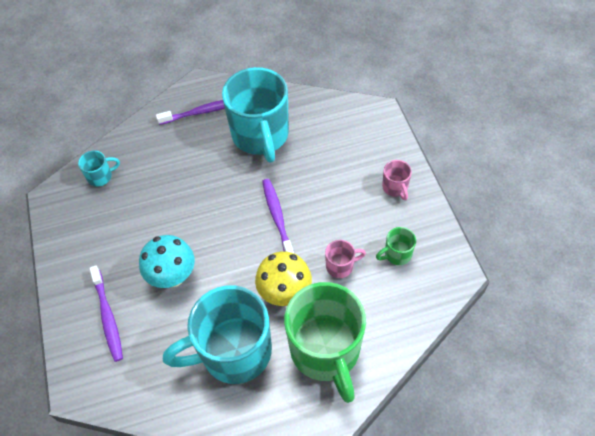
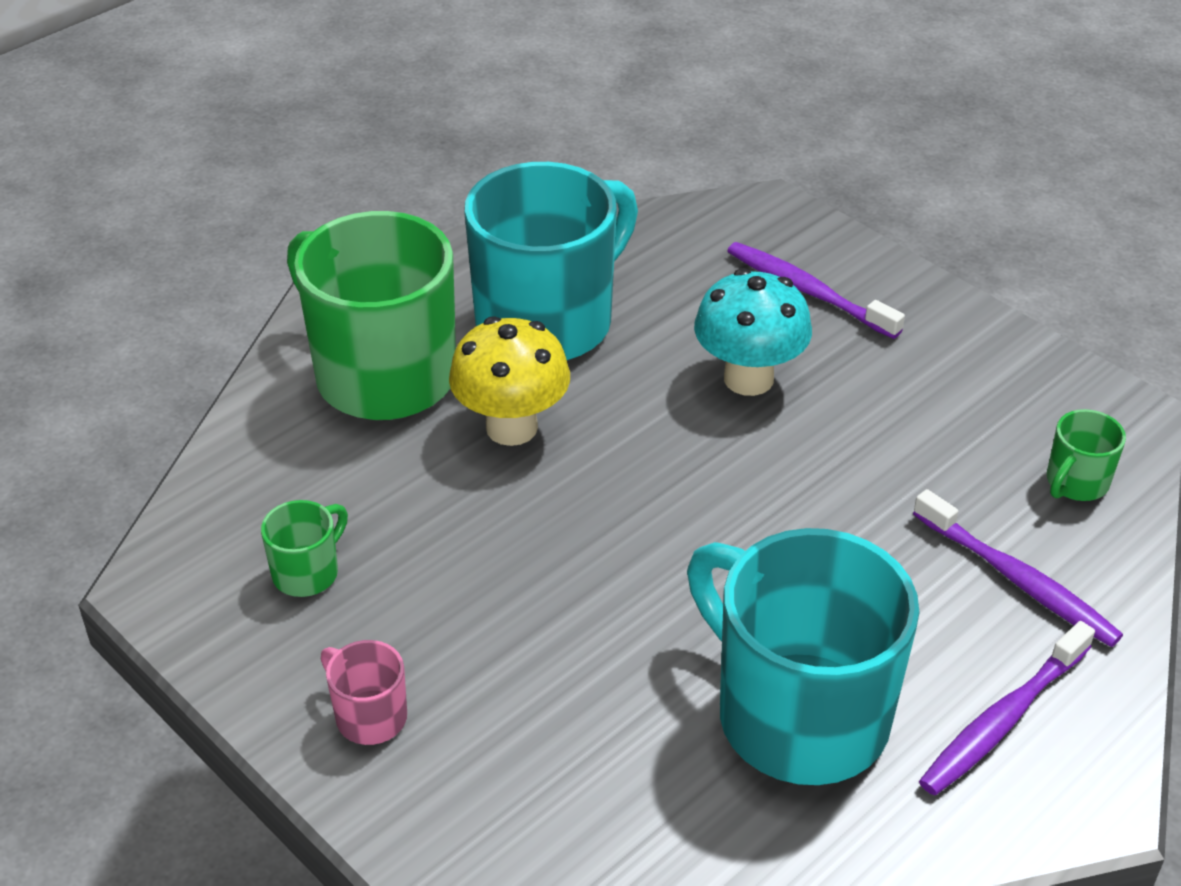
camera: 150 degrees right, 15 degrees down
turquoise mug [78,150,120,187] -> green mug [1047,409,1126,501]
purple toothbrush [262,179,294,253] -> purple toothbrush moved to [913,489,1123,647]
pink mug [325,240,366,278] -> none

